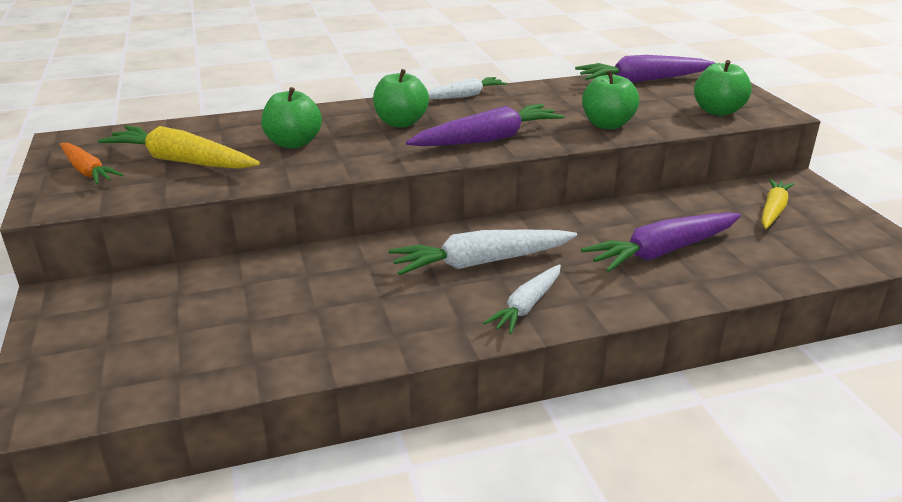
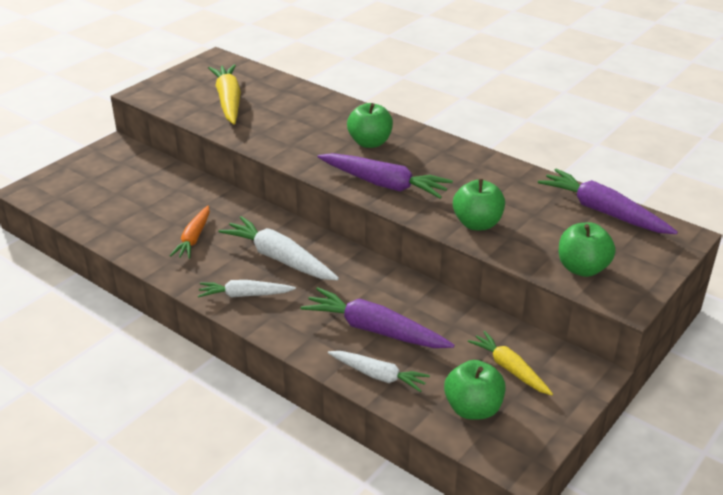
camera: 55 degrees right, 5 degrees up
orange carrot [60,143,123,184] -> orange carrot moved to [170,206,210,259]
green apple [261,87,322,149] -> green apple moved to [444,360,506,420]
white carrot [428,77,507,99] -> white carrot moved to [328,351,430,392]
yellow carrot [762,179,794,229] -> yellow carrot turned 120 degrees counterclockwise [468,331,553,395]

